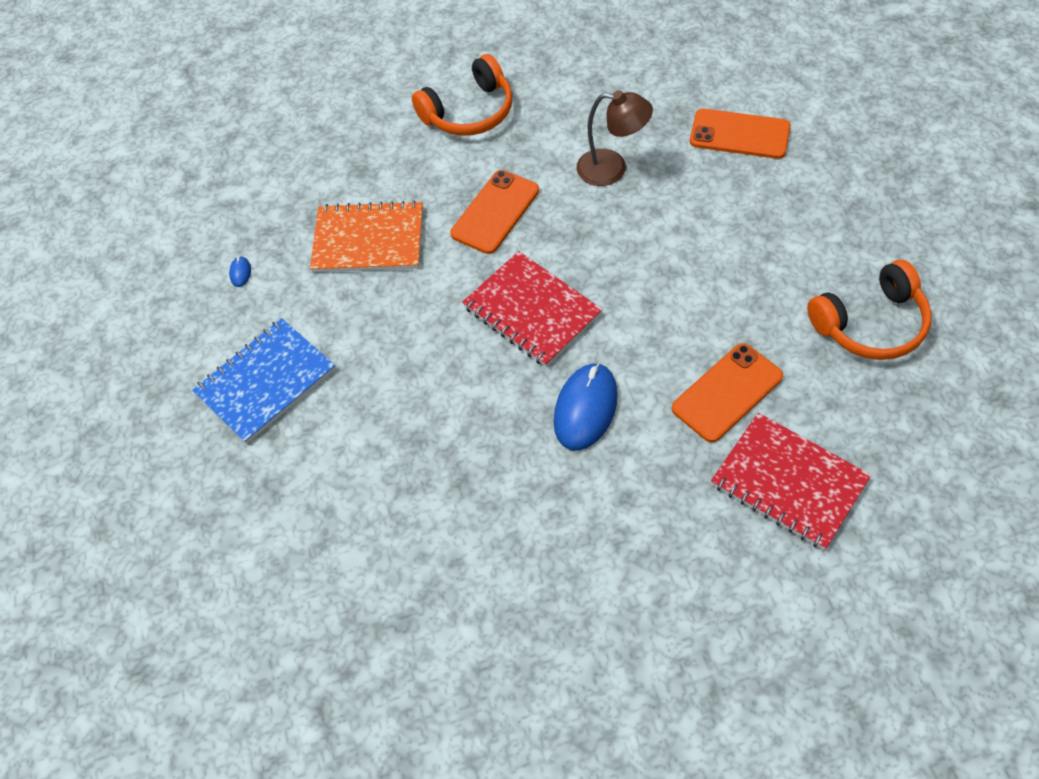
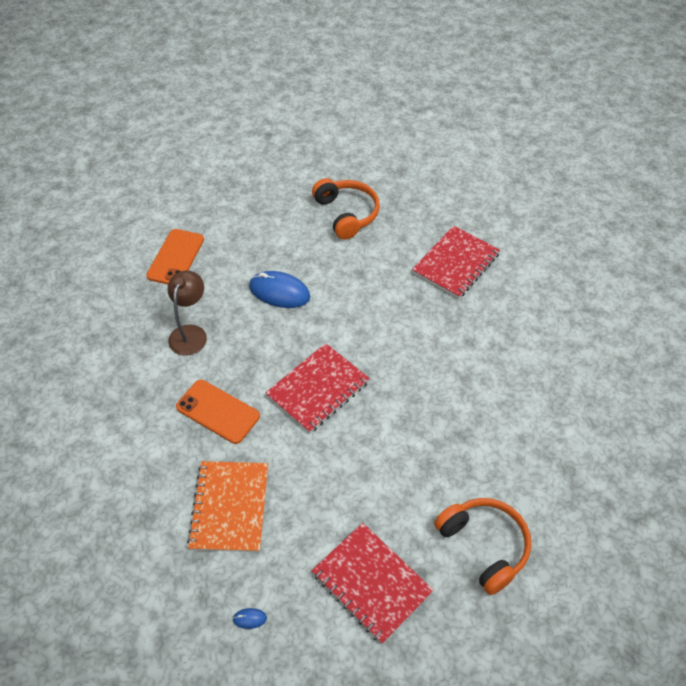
camera: 95 degrees left, 5 degrees down
blue notebook [192,318,336,444] -> red notebook [311,523,434,644]
orange headphones [412,54,512,136] -> orange headphones moved to [434,498,531,595]
blue mouse [554,363,618,451] -> blue mouse moved to [249,271,310,308]
orange phone [672,343,783,442] -> none

